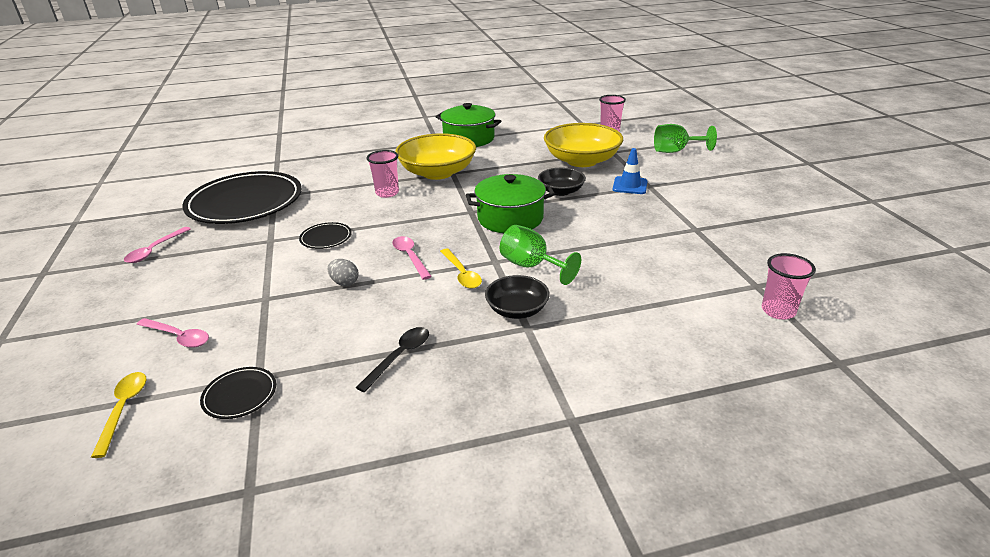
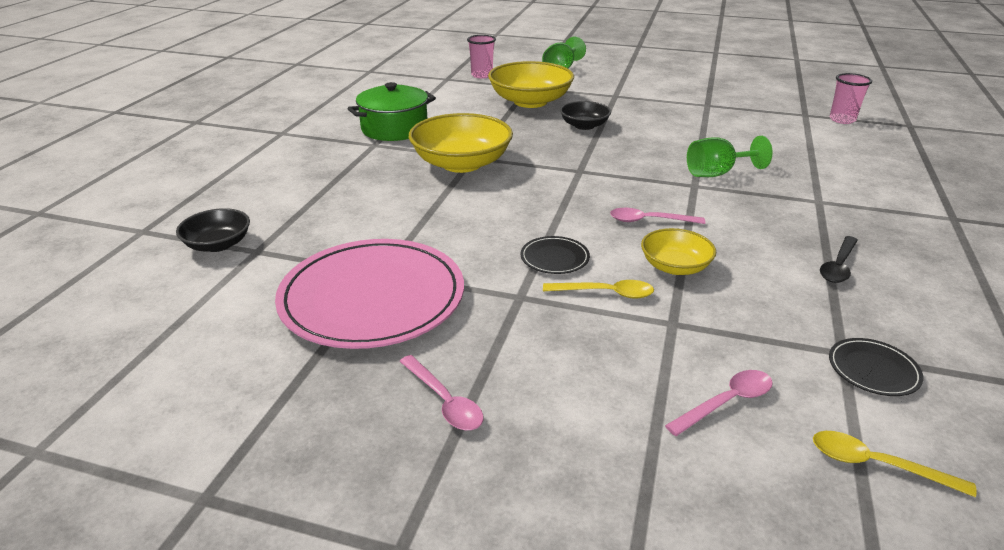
camera: 60 degrees left, 0 degrees up
black plate [182,171,302,224] -> pink plate [275,239,464,349]
grey egg [328,259,359,286] -> yellow bowl [641,228,716,275]
black spoon [356,327,429,393] -> black spoon turned 120 degrees counterclockwise [820,236,858,283]
pink cup [367,150,399,198] -> none
yellow spoon [440,249,482,289] -> yellow spoon moved to [543,280,654,298]
green pot [466,174,555,233] -> none
black bowl [485,275,550,319] -> black bowl moved to [176,208,250,252]
blue traffic cone [613,148,647,194] -> none

